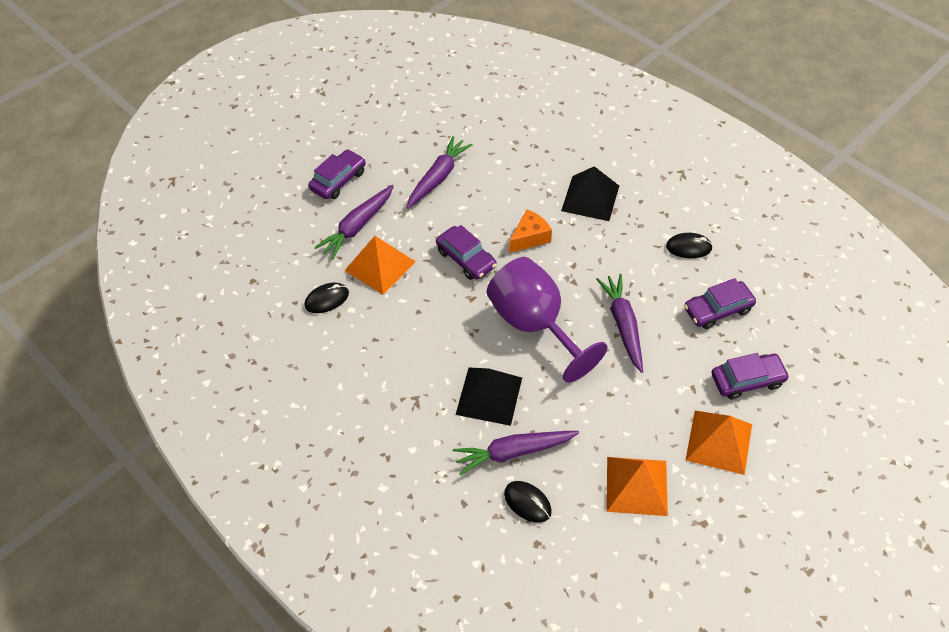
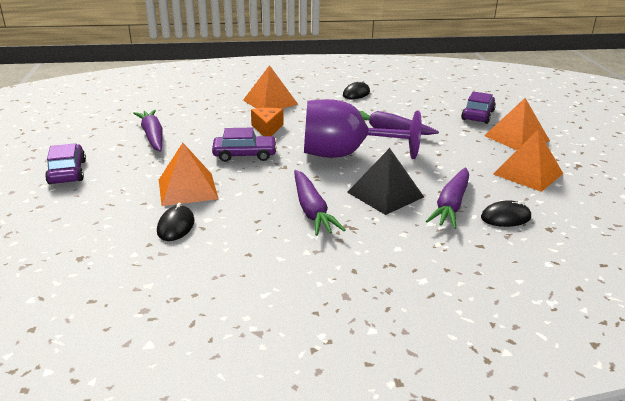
camera: 55 degrees left, 25 degrees down
purple carrot [314,185,394,259] -> purple carrot moved to [294,170,346,236]
black pyramid [561,166,619,221] -> orange pyramid [243,65,298,109]
purple car [684,278,756,329] -> none

